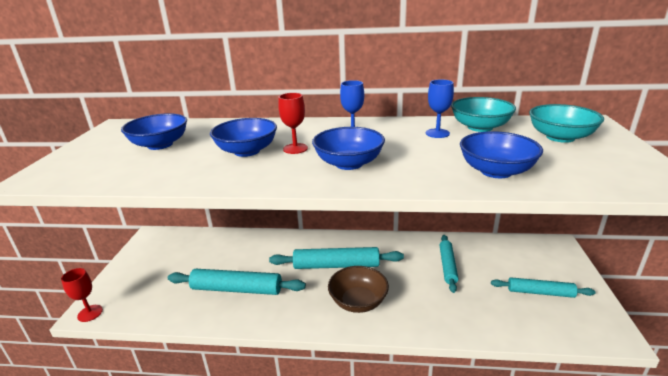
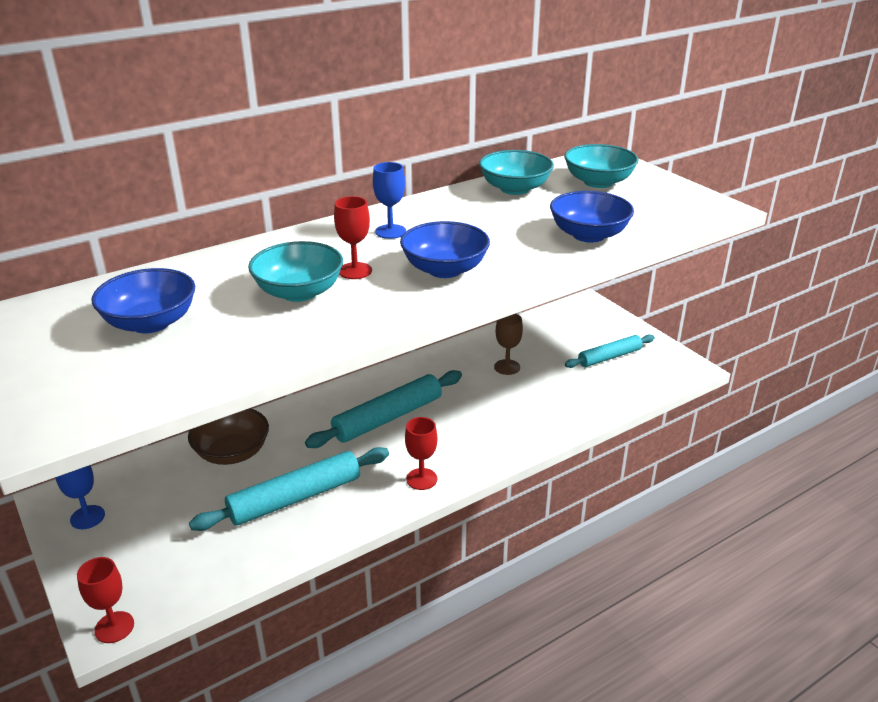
camera: 40 degrees left, 5 degrees up
blue bowl [210,118,277,157] -> turquoise bowl [248,241,343,302]
brown bowl [328,266,389,313] -> brown bowl moved to [188,408,269,465]
blue goblet [426,79,454,138] -> blue goblet moved to [55,465,105,529]
turquoise rolling pin [440,235,458,293] -> brown goblet [494,314,523,375]
none -> red goblet [405,417,437,490]

